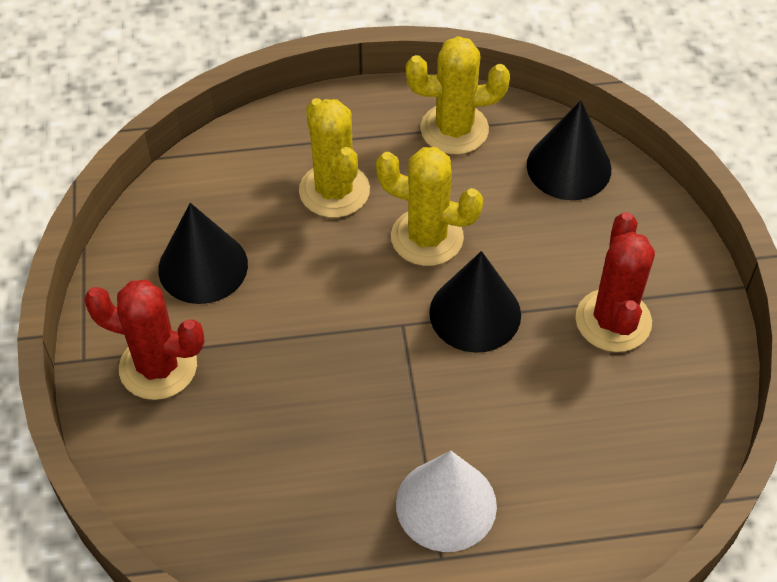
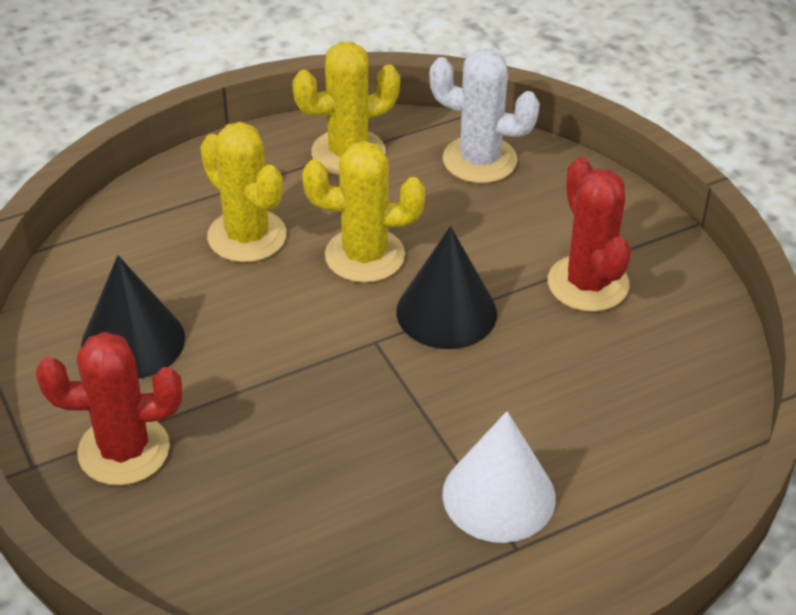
camera: 20 degrees left, 10 degrees down
black cone [527,100,611,200] -> white cactus [430,49,540,183]

